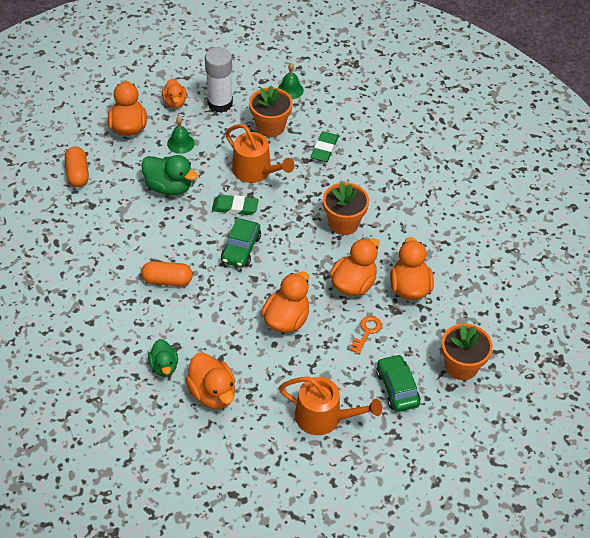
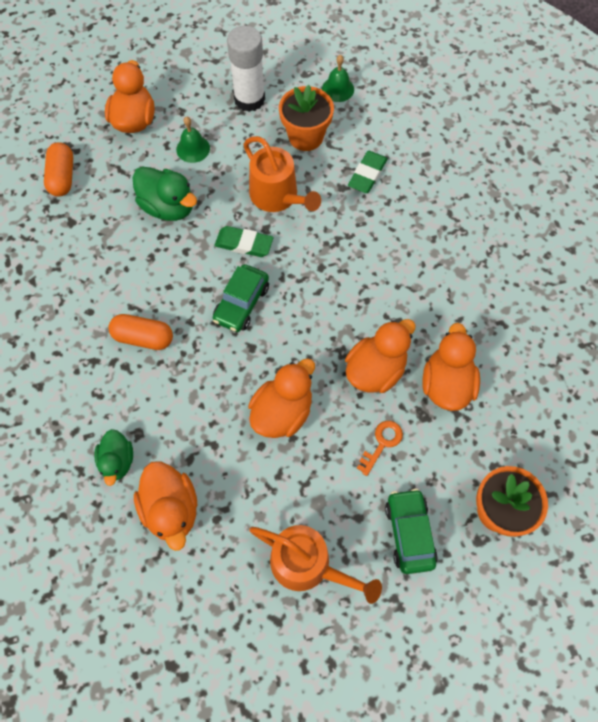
camera: 10 degrees right, 15 degrees up
orange duck [162,79,187,108] -> none
orange flower pot [323,182,369,235] -> none

